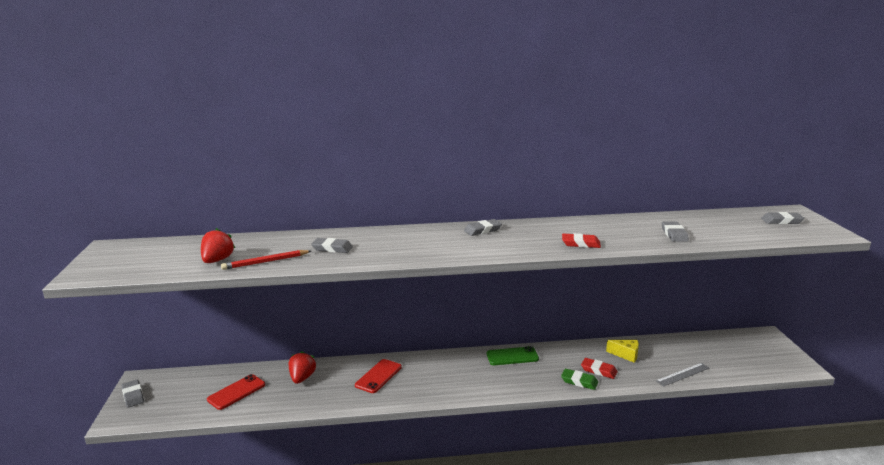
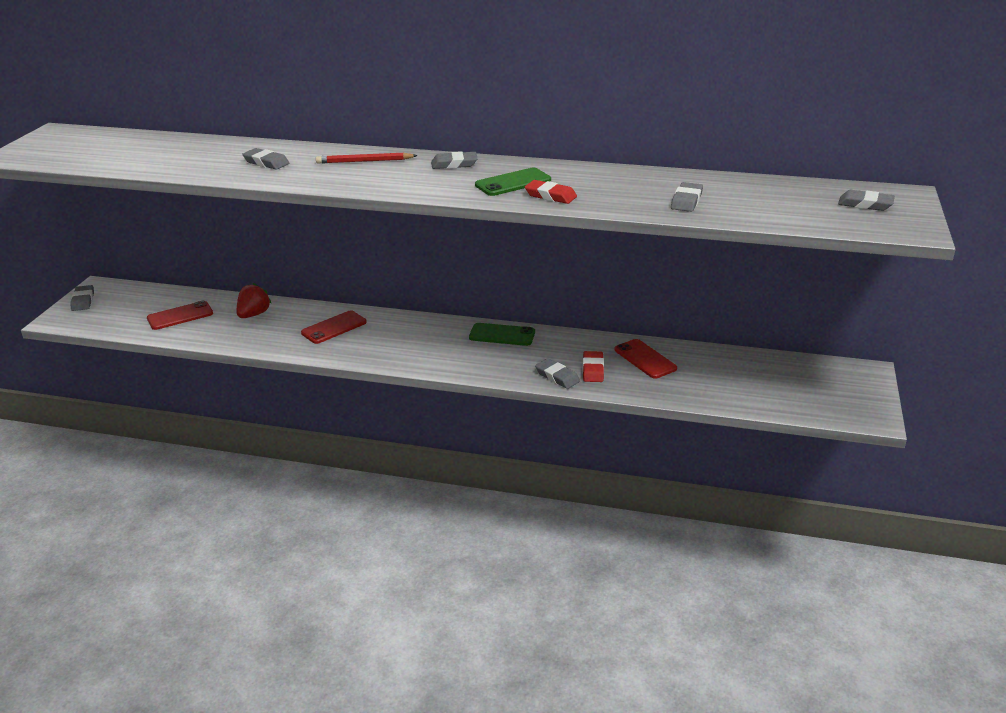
camera: 20 degrees right, 10 degrees up
red strawberry [201,228,235,263] -> none
red pencil [221,250,311,270] -> red pencil moved to [316,153,418,163]
green eraser [561,369,598,390] -> grey eraser [535,358,580,389]
red eraser [581,358,618,379] -> red eraser turned 45 degrees clockwise [583,351,604,382]
yellow cheese [606,340,639,363] -> red phone [614,339,677,379]
grey ruler [656,363,709,387] -> none
none -> green phone [475,168,551,196]

